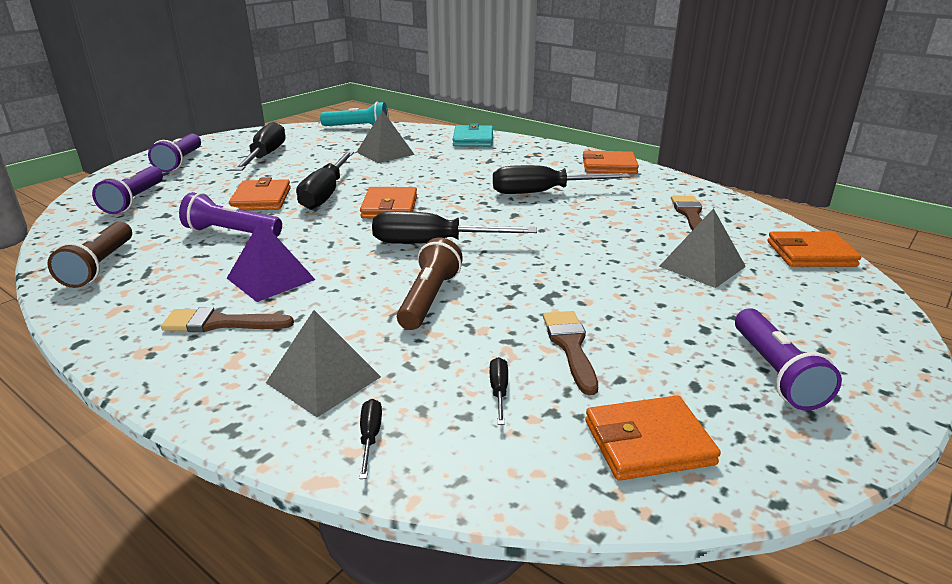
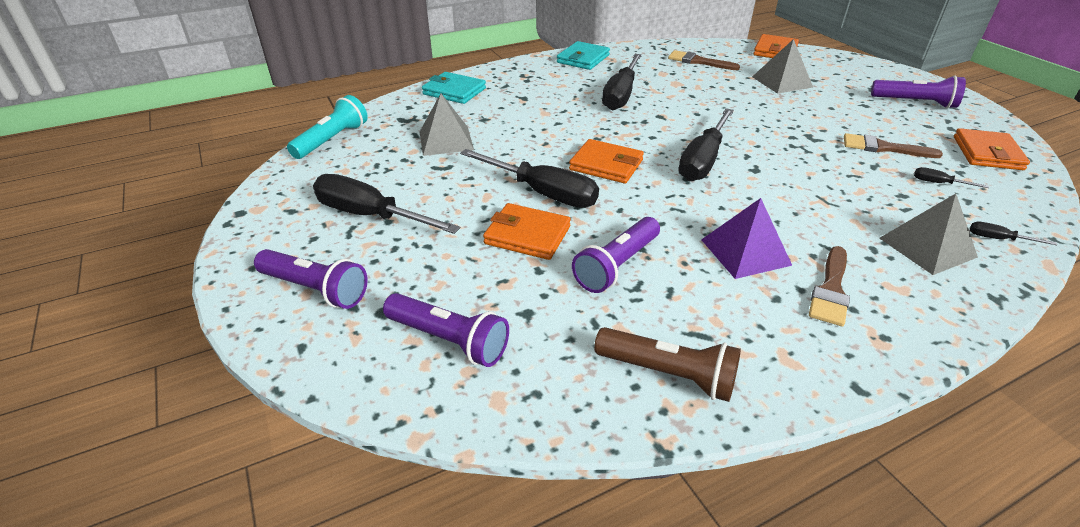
camera: 65 degrees left, 10 degrees up
brown flashlight [397,238,463,330] -> none
orange wallet [583,150,639,174] -> turquoise wallet [557,41,610,70]

